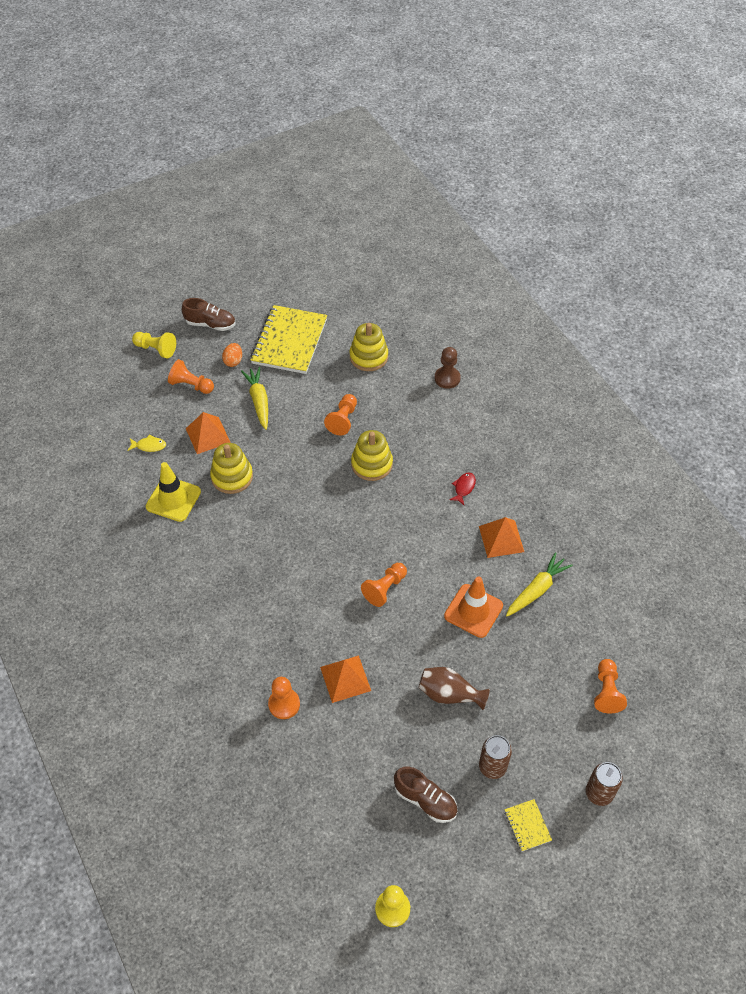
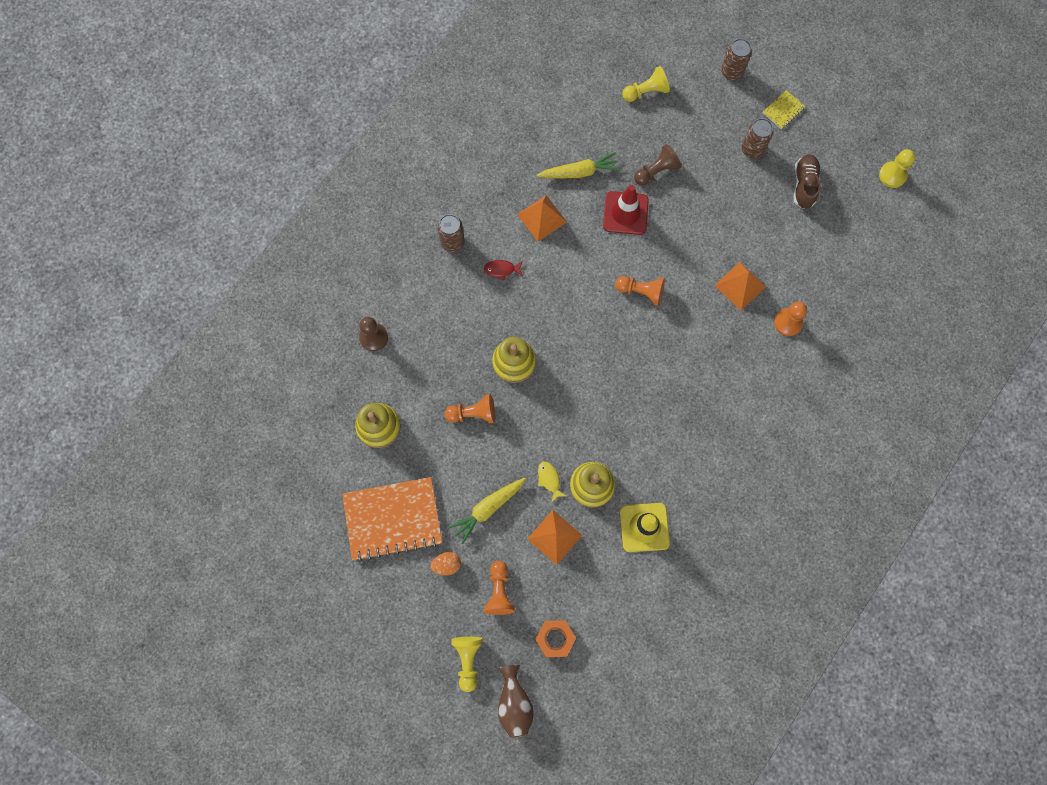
camera: 115 degrees left, 20 degrees up
yellow fish [127,435,166,452] -> yellow fish moved to [538,461,566,502]
brown shoe [182,298,235,331] -> none
yellow notebook [250,305,327,374] -> orange notebook [342,477,442,562]
brown vase [419,667,490,710] -> brown vase moved to [498,665,534,738]
orange traffic cone [444,577,503,638] -> red traffic cone [603,185,649,235]
yellow carrot [506,552,573,617] -> yellow carrot turned 150 degrees clockwise [537,152,620,179]
orange pawn [594,659,627,713] -> yellow pawn [622,66,670,102]
none -> brown can [437,214,465,252]
none -> orange nut [535,620,576,657]
none -> brown pawn [634,144,681,186]

